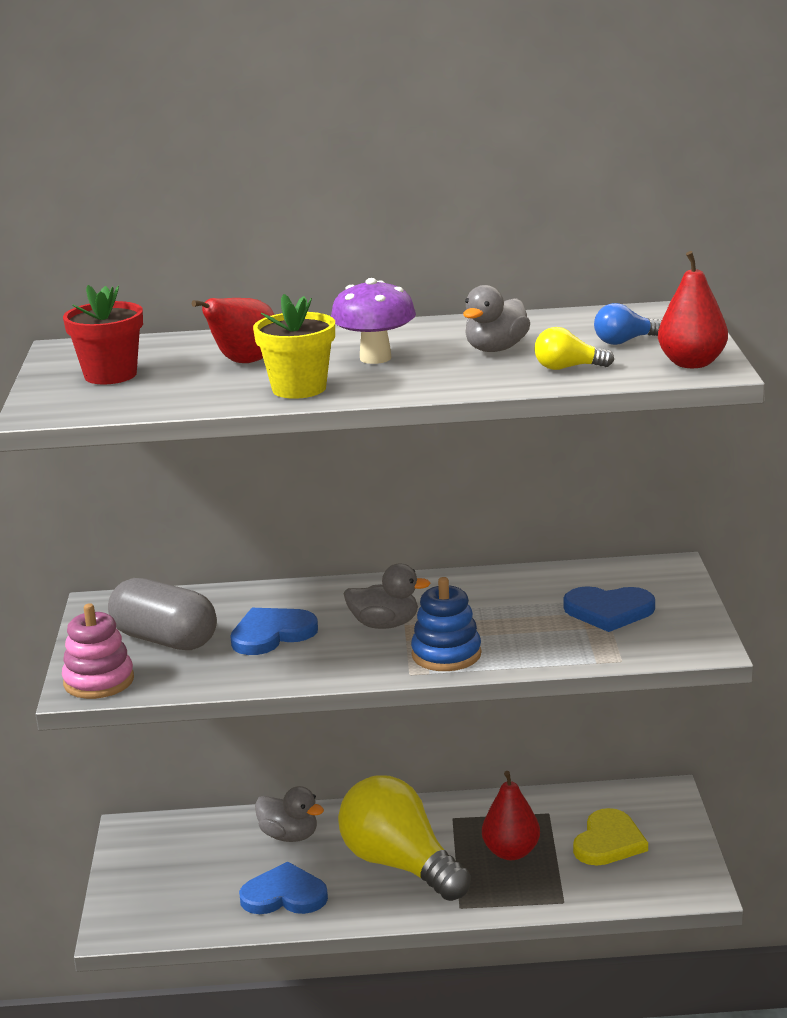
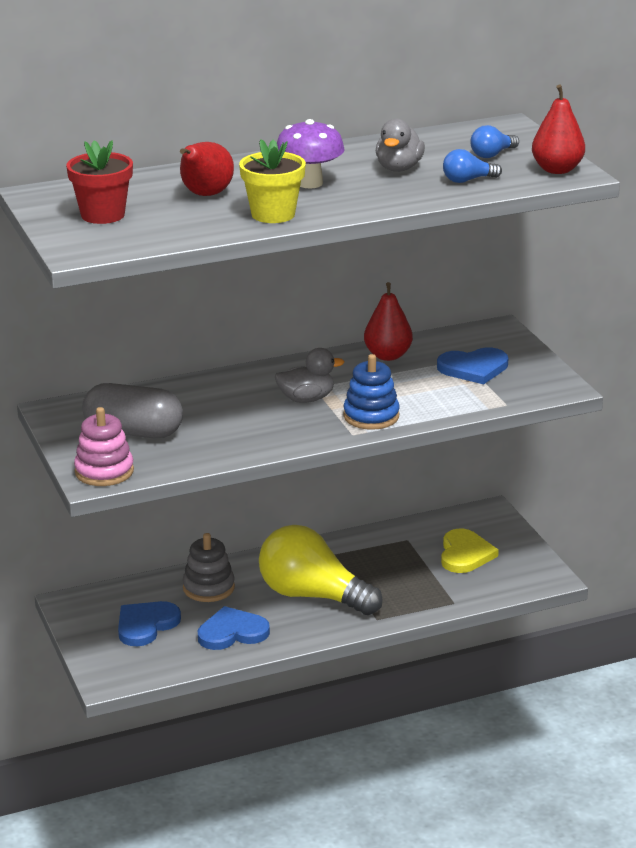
camera: 20 degrees left, 5 degrees up
blue heart [230,608,318,655] -> blue heart moved to [118,601,181,646]
grey duck [255,786,324,842] -> grey stacking toy [183,533,235,602]
red pear [482,771,540,860] -> red pear moved to [364,282,413,361]
yellow light bulb [534,327,614,370] -> blue light bulb [443,149,502,183]

